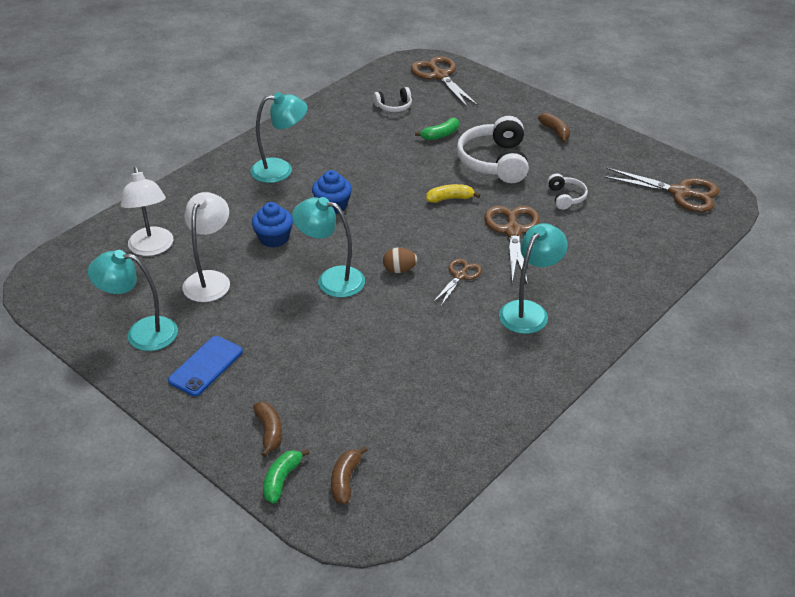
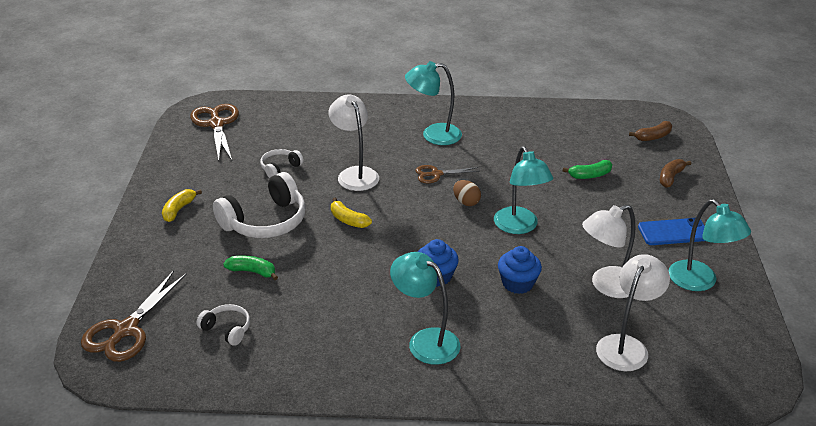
camera: 130 degrees left, 5 degrees down
green banana [263,449,310,504] -> green banana moved to [563,160,612,179]
brown scissors [484,206,540,285] -> white lamp [329,94,379,191]
brown banana [538,113,570,143] -> yellow banana [162,189,202,222]

